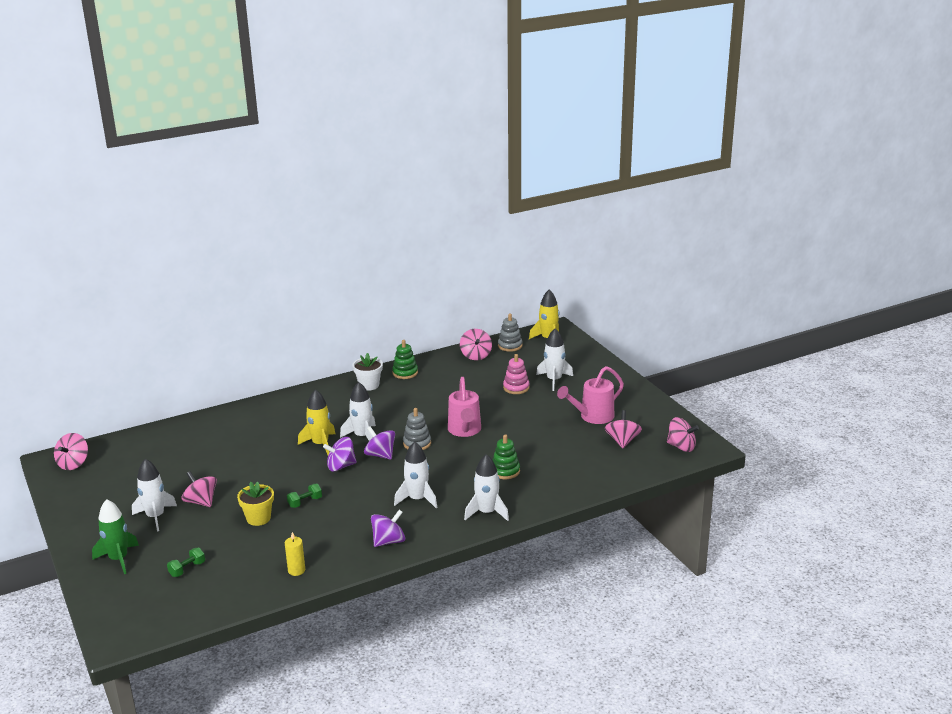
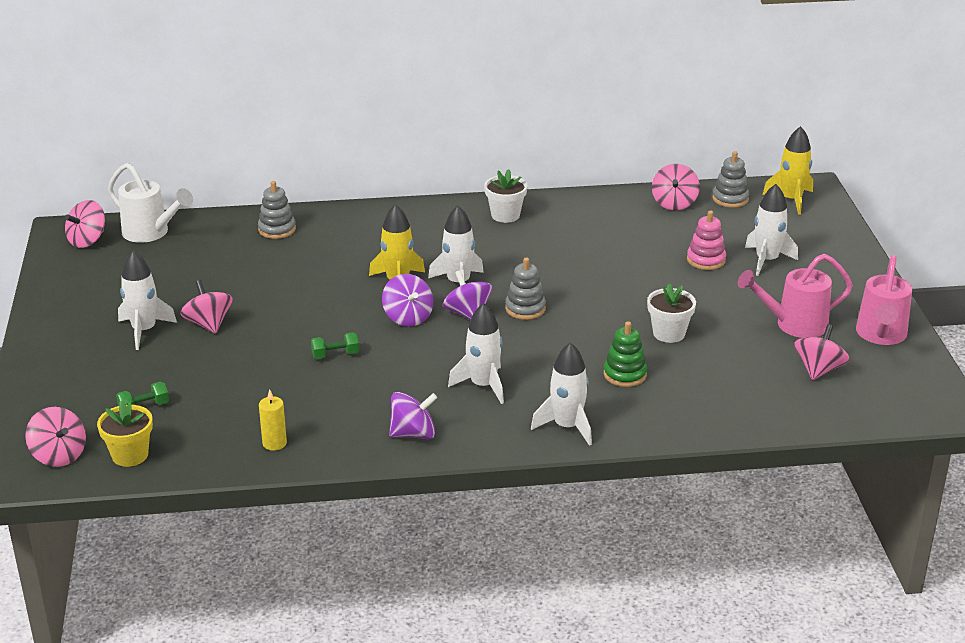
camera: 20 degrees right, 5 degrees up
green rocket [92,499,139,574] -> none
yellow flower pot [237,481,274,526] -> yellow flower pot moved to [97,400,153,467]
purple spinning top [323,437,356,472] -> purple spinning top turned 120 degrees counterclockwise [382,274,433,327]
green stacking toy [392,340,418,379] -> none
pink watering can [448,377,481,437] -> pink watering can moved to [856,255,912,345]
pink spinning top [667,417,699,452] -> pink spinning top moved to [25,407,86,467]
none -> white watering can [108,163,193,243]
none -> grey stacking toy [258,181,296,239]
none -> white flower pot [647,283,696,343]

